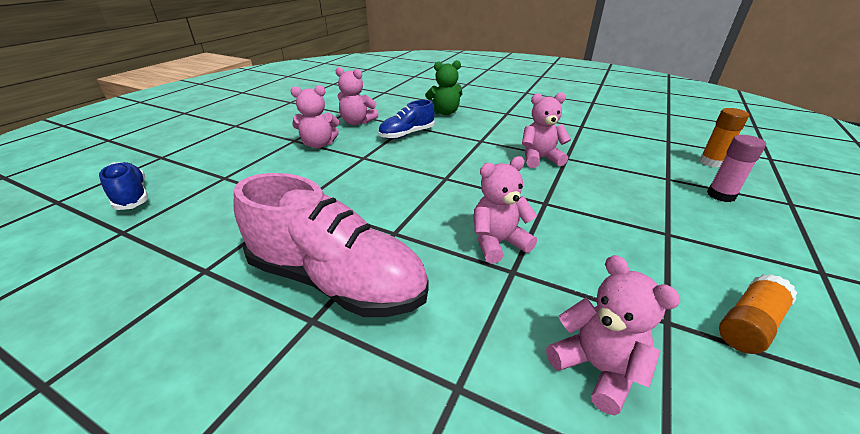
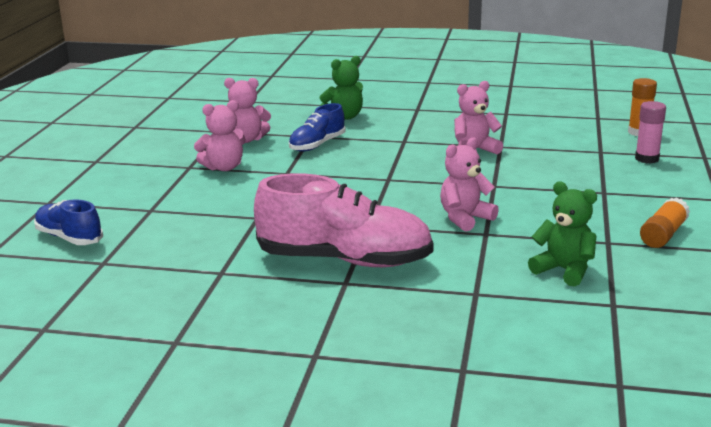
camera: 15 degrees left, 10 degrees down
pink teddy bear [546,255,681,415] -> green teddy bear [528,182,597,287]

